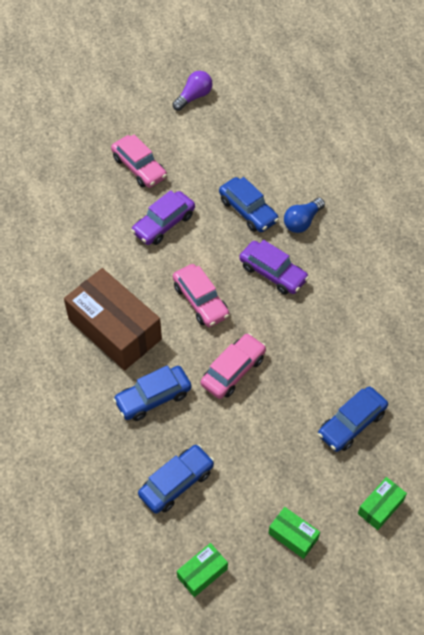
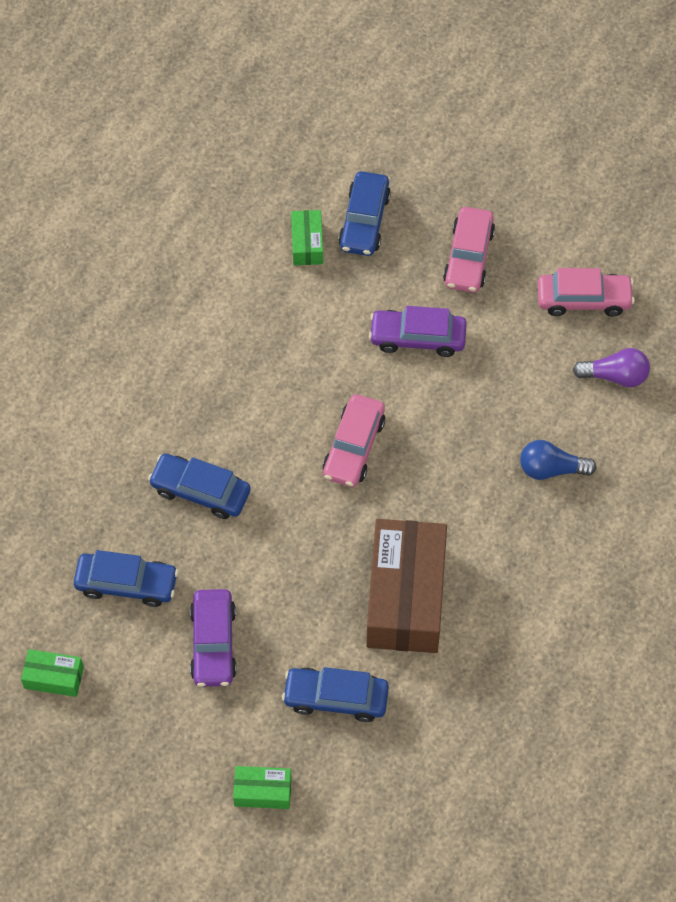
camera: 50 degrees right, 5 degrees up
brown box [64,268,162,370] -> brown box moved to [366,519,447,653]
purple light bulb [172,71,213,111] -> purple light bulb moved to [573,348,650,387]
pink car [201,333,266,399] -> pink car moved to [538,268,635,317]
blue car [219,177,279,232] -> blue car moved to [338,171,391,256]
purple car [239,240,309,295] -> purple car moved to [190,589,237,687]
green box [268,507,320,559] -> green box moved to [291,210,323,265]

